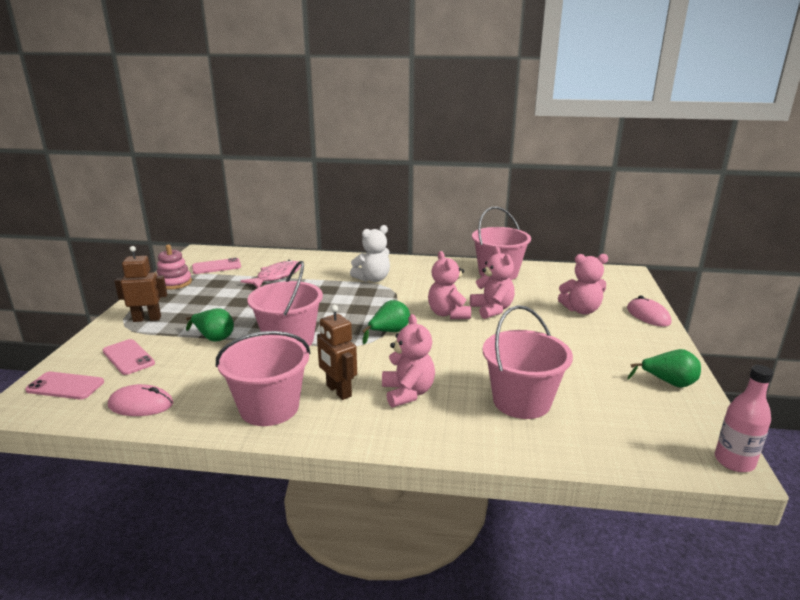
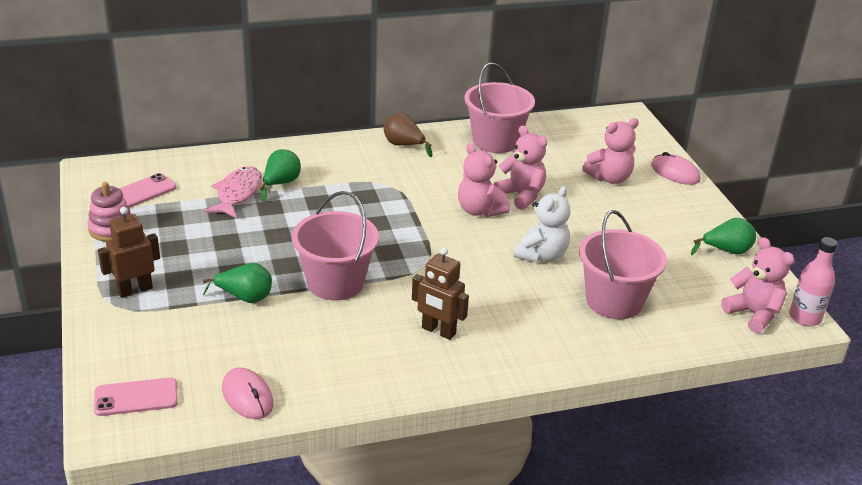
camera: 25 degrees left, 10 degrees up
pink phone [103,339,155,375] -> none
pink mouse [108,384,173,416] -> pink mouse turned 75 degrees clockwise [222,368,273,419]
pink bucket [216,331,311,426] -> none
white teddy bear [350,225,390,282] -> white teddy bear moved to [514,186,570,263]
green pear [362,300,410,344] -> green pear moved to [260,149,301,202]
pink teddy bear [382,314,435,407] -> pink teddy bear moved to [721,237,794,333]
none -> brown pear [384,113,433,157]

